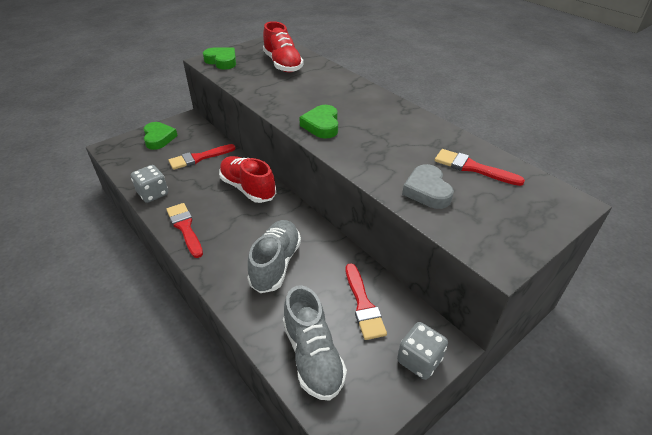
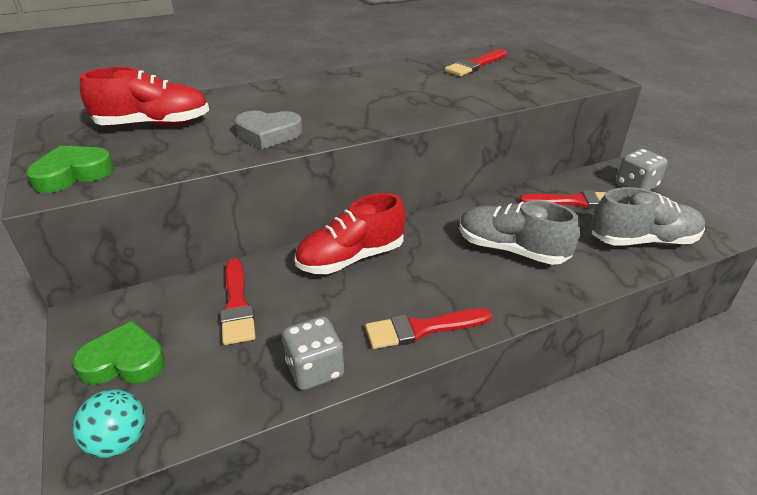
camera: 75 degrees left, 5 degrees down
green heart [299,105,338,139] -> none
grey heart [402,164,454,209] -> grey heart moved to [235,111,303,149]
none -> turquoise ball [73,389,146,458]

